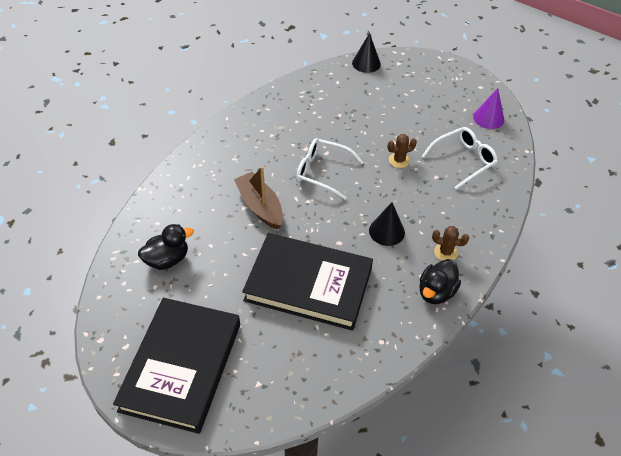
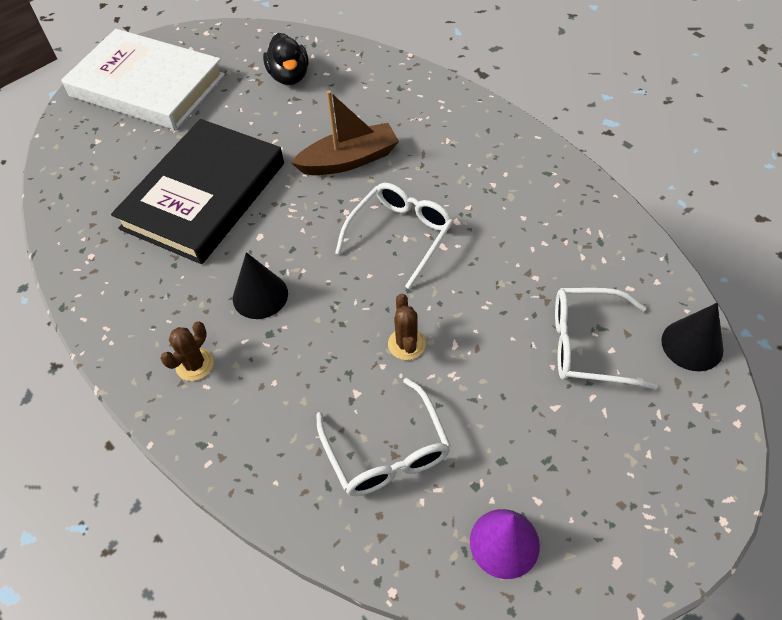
camera: 105 degrees right, 5 degrees up
black book [113,298,240,434] -> white book [61,29,225,130]
black duck [419,259,461,304] -> none
none -> white glasses [555,288,658,390]

